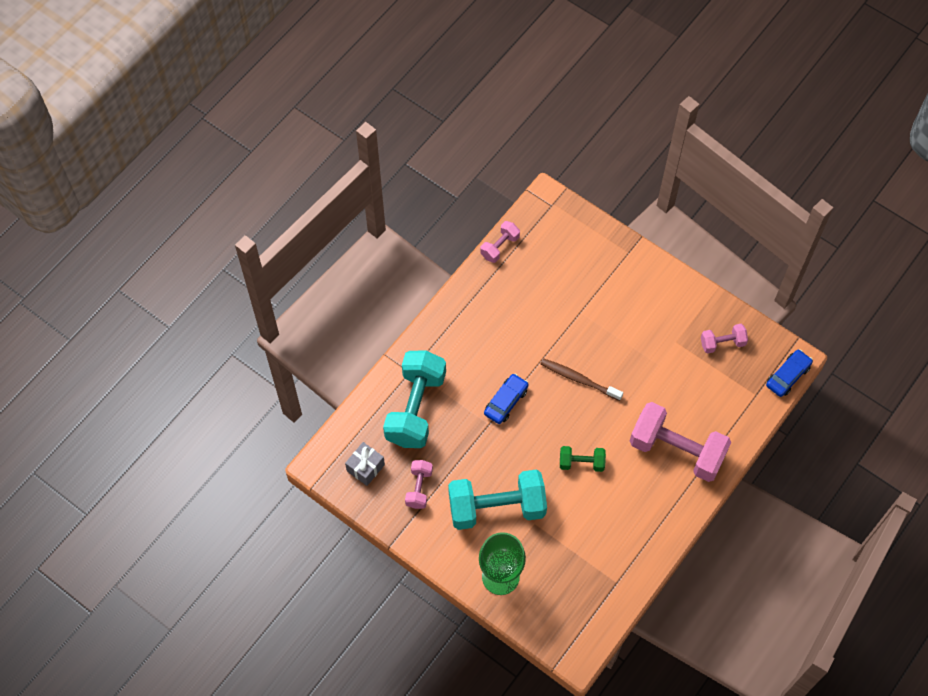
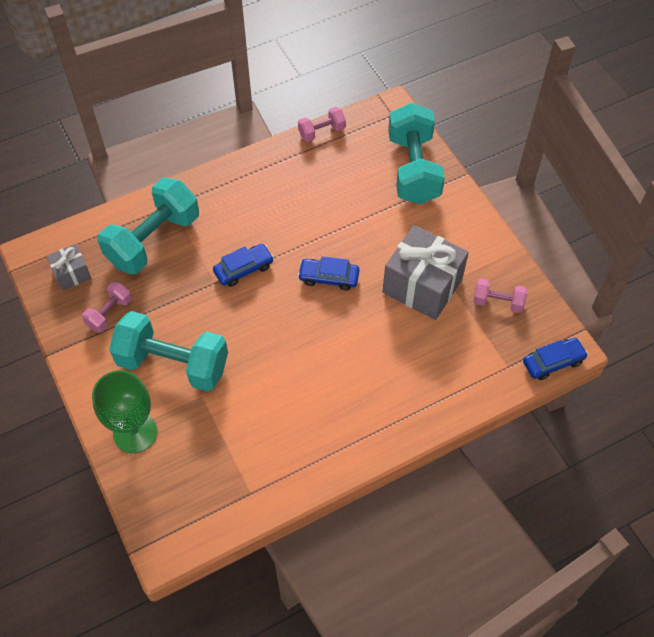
camera: 25 degrees right, 5 degrees down
brown toothbrush [541,358,623,401] -> blue car [298,256,360,291]
green dumbbell [560,446,606,472] -> none
pink dumbbell [630,402,731,482] -> none
none -> grey gift [383,225,469,320]
none -> turquoise dumbbell [388,103,445,204]

